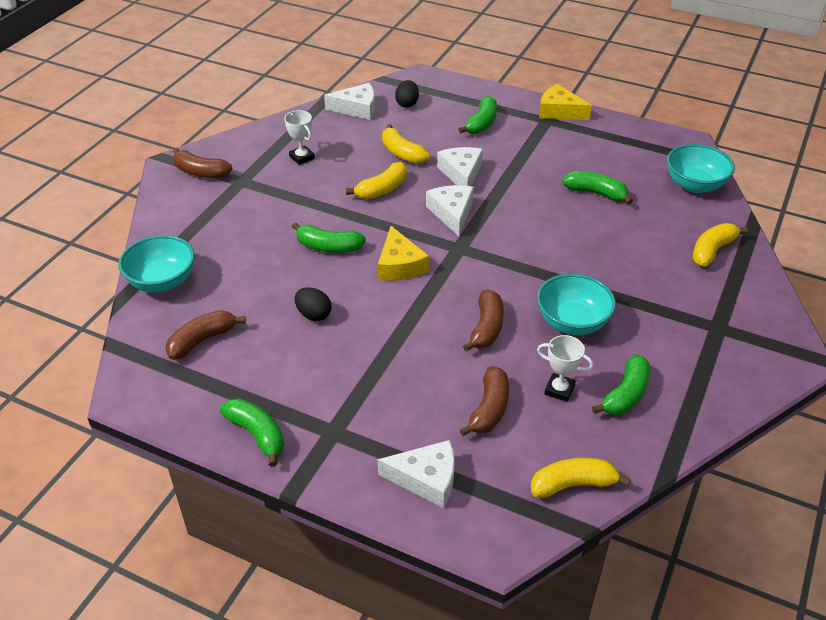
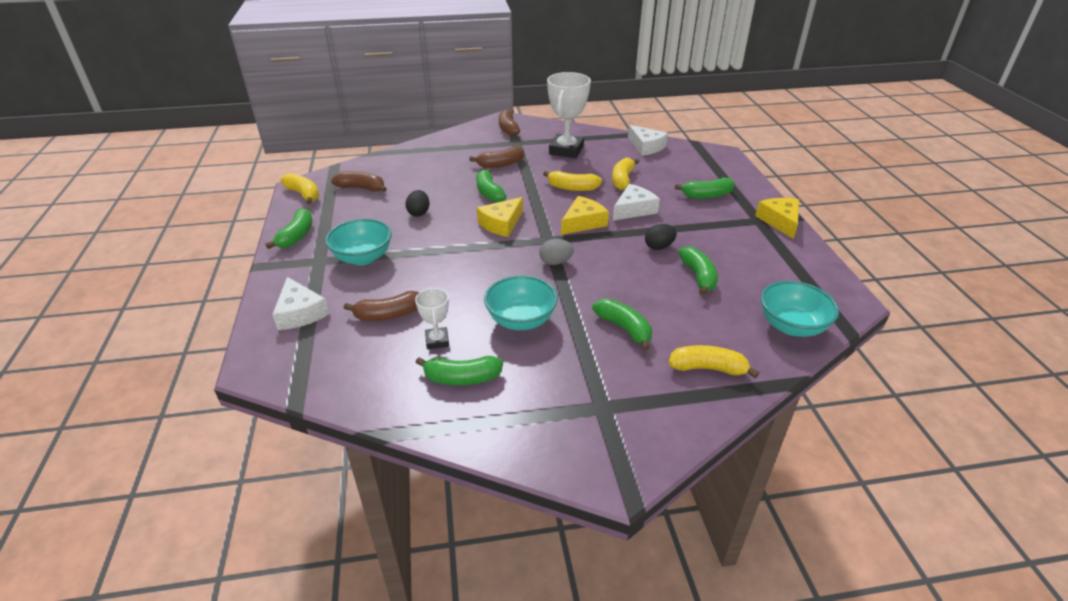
camera: 55 degrees right, 5 degrees down
turquoise bowl [118,235,195,293] -> turquoise bowl moved to [325,219,392,265]
white trophy [284,110,315,165] -> white trophy [547,72,591,158], size x1.96
black egg [395,80,419,108] -> black egg moved to [645,224,677,250]
white cheese [426,185,474,236] -> yellow cheese [561,196,609,235]
brown banana [463,290,504,352] -> brown banana moved to [469,147,524,168]
yellow banana [531,458,631,498] -> yellow banana moved to [280,173,319,204]
none -> grey egg [539,239,574,265]
none -> green banana [592,298,652,351]

